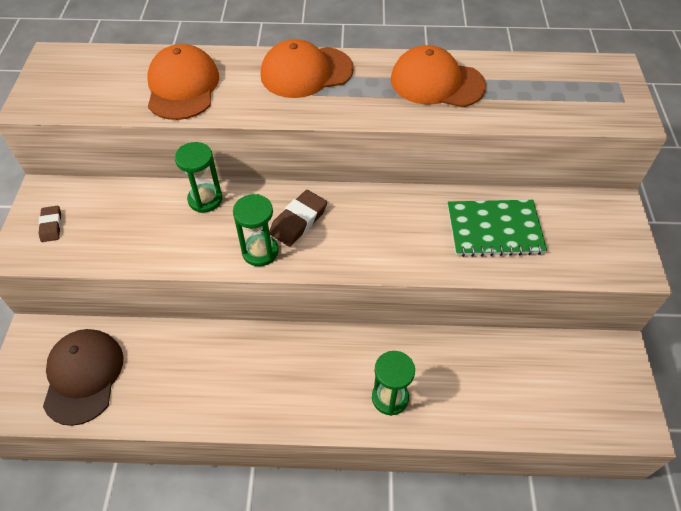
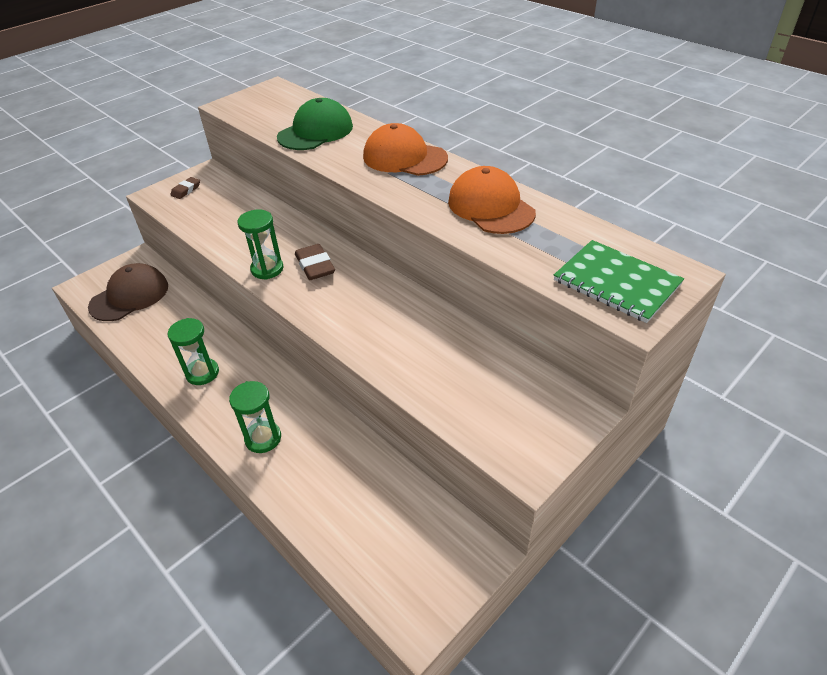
camera: 45 degrees right, 10 degrees down
orange cap [148,44,219,120] -> green cap [277,98,353,150]
green hourglass [175,142,223,213] -> green hourglass moved to [168,318,219,385]
brown eraser [269,190,327,247] -> brown eraser turned 75 degrees clockwise [295,244,335,280]
green notebook [448,200,547,257] -> green notebook moved to [554,240,684,323]

